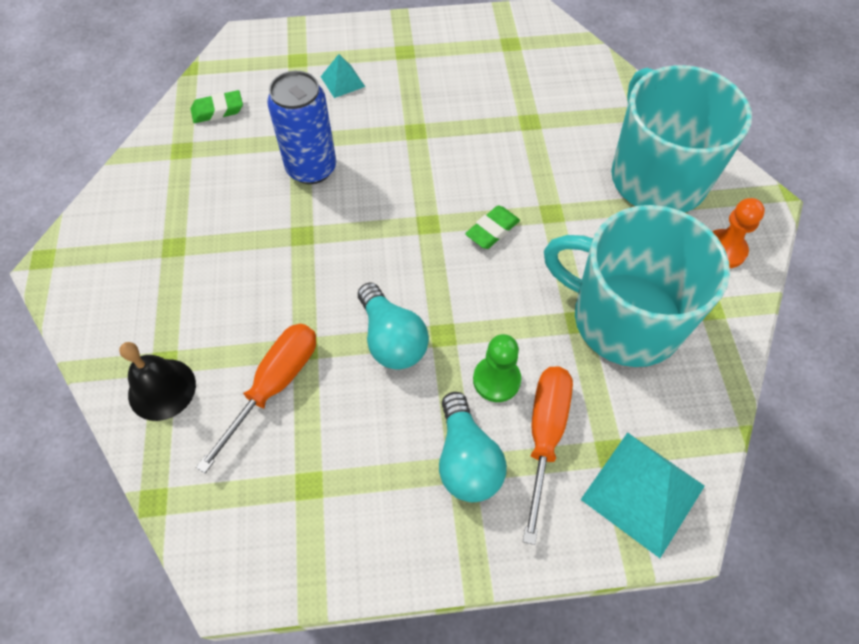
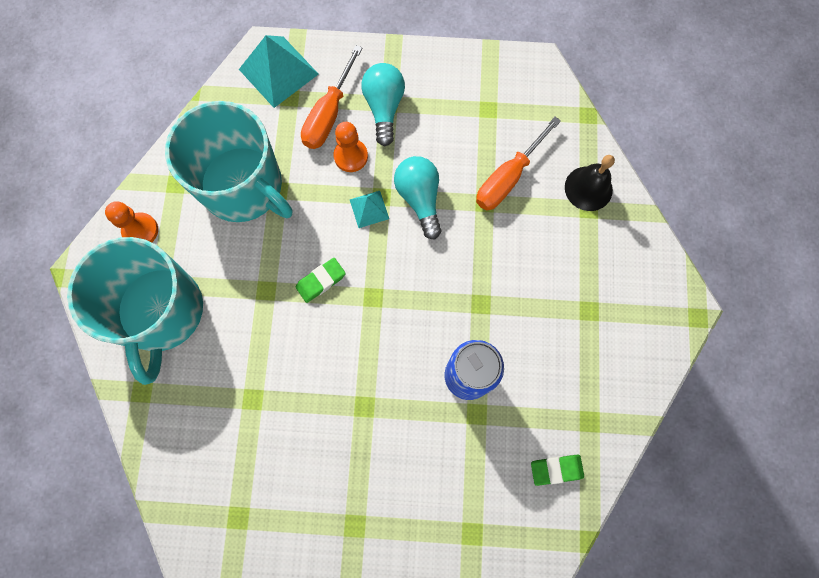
camera: 170 degrees left, 15 degrees up
turquoise pyramid [321,54,365,98] -> turquoise pyramid moved to [350,191,389,228]
green pawn [473,334,521,402] -> orange pawn [333,122,368,172]

